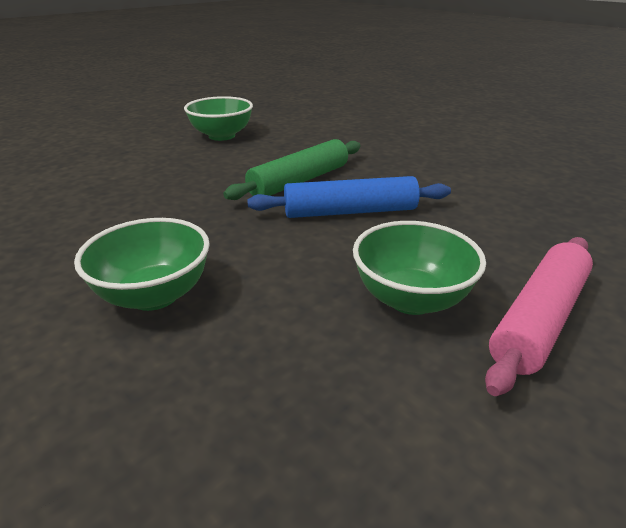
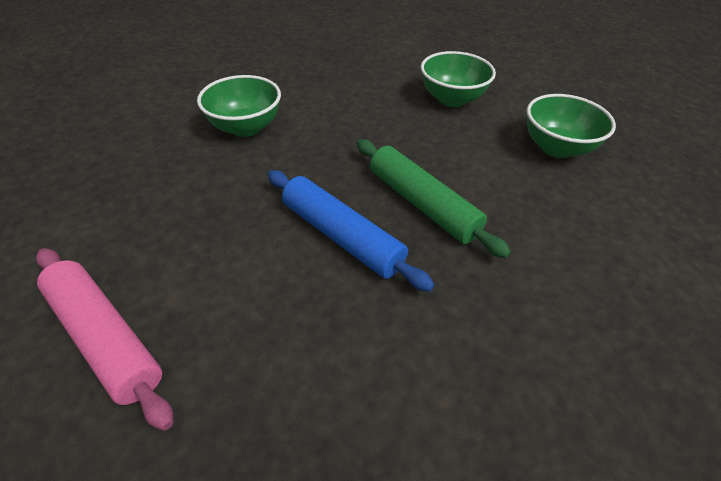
camera: 95 degrees right, 15 degrees up
blue rolling pin [247,176,451,218] -> blue rolling pin turned 45 degrees counterclockwise [268,170,434,292]
green bowl [353,221,486,315] -> green bowl moved to [421,51,496,107]

